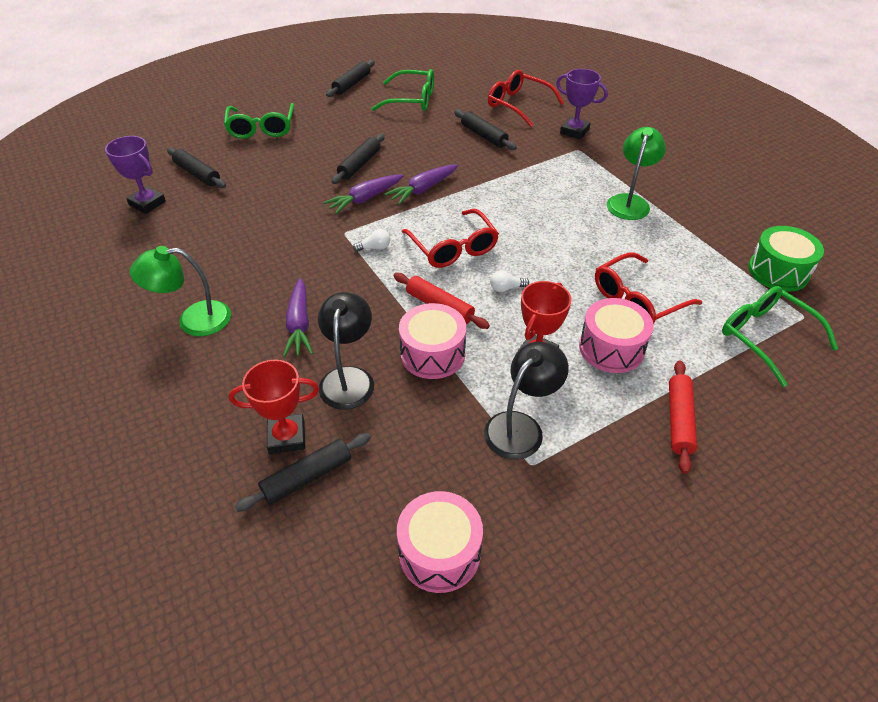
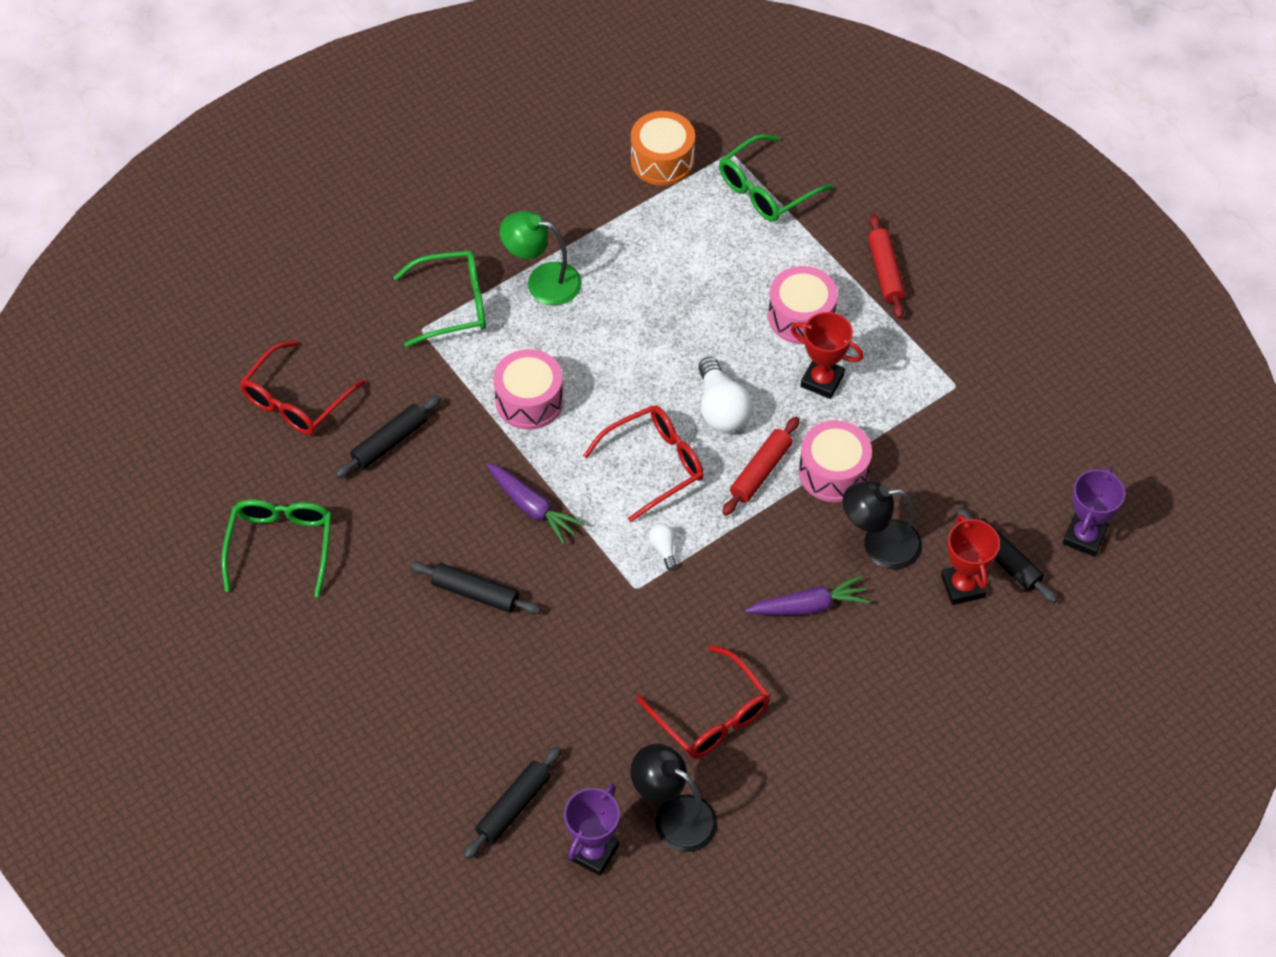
camera: 95 degrees left, 10 degrees up
green lamp [130,246,231,336] -> none
green glasses [224,103,294,139] -> green glasses moved to [393,250,486,347]
purple carrot [323,175,403,214] -> none
black rolling pin [326,60,375,97] -> none
pink drum [397,491,483,593] -> pink drum moved to [493,349,564,430]
black lamp [484,342,569,460] -> black lamp moved to [630,744,718,852]
white light bulb [490,270,529,292] -> white light bulb [698,357,753,432], size x2.05
purple trophy [556,69,608,139] -> purple trophy moved to [1063,467,1125,557]
red glasses [595,252,702,324] -> red glasses moved to [636,645,771,759]
red rolling pin [669,360,697,474] -> red rolling pin turned 75 degrees clockwise [868,214,905,319]
green drum [748,226,824,292] -> orange drum [631,111,695,186]

